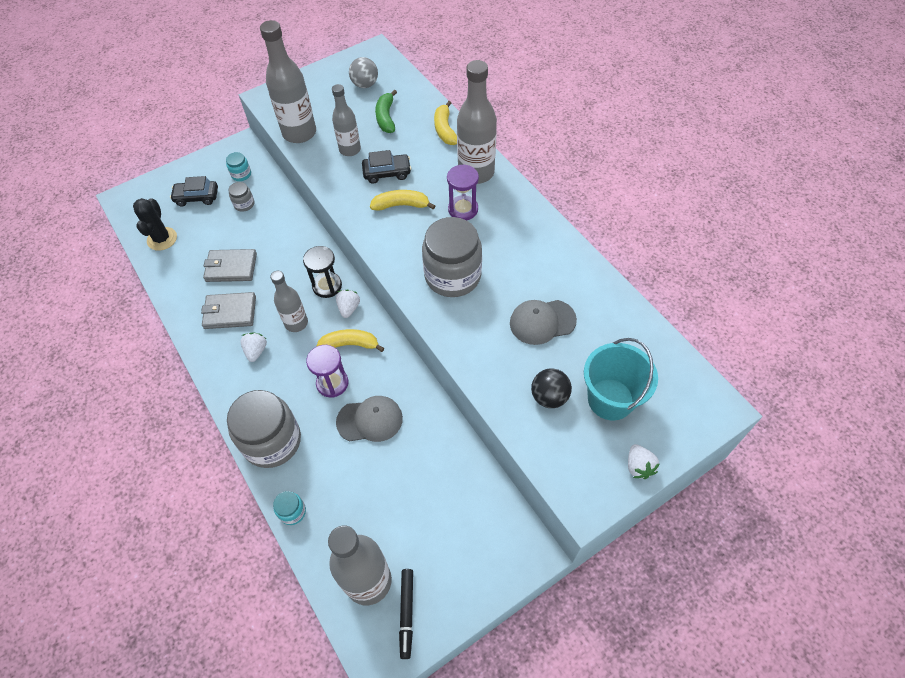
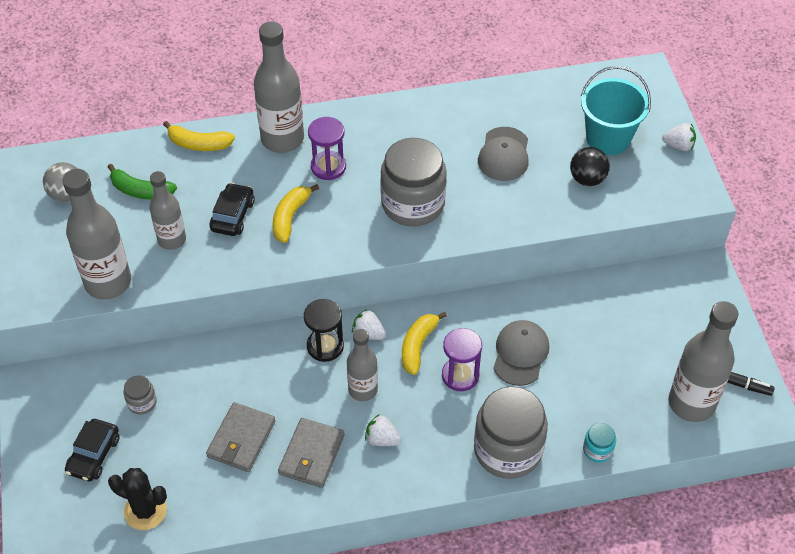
camera: 70 degrees left, 5 degrees down
turquoise jar [226,152,251,181] -> none

